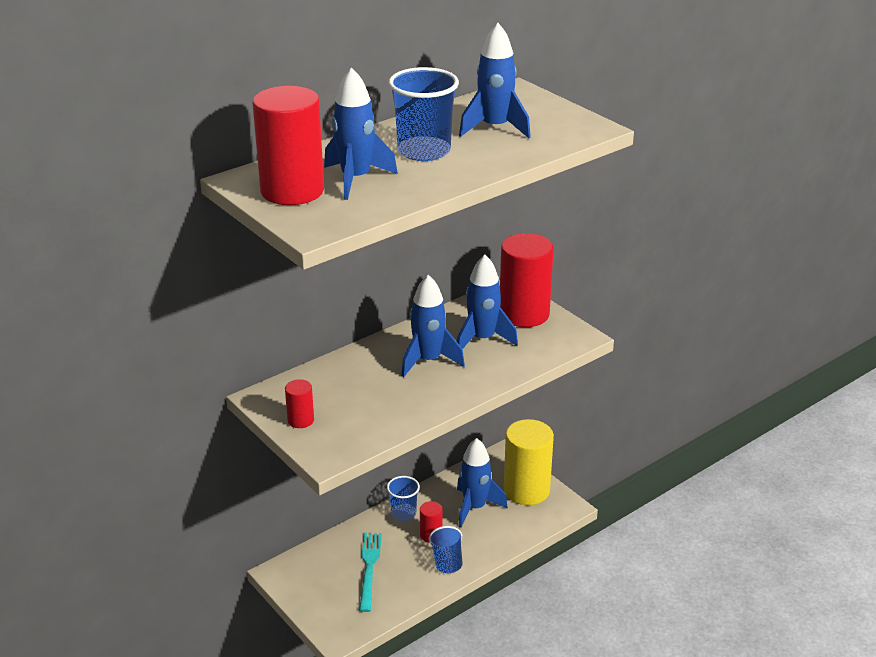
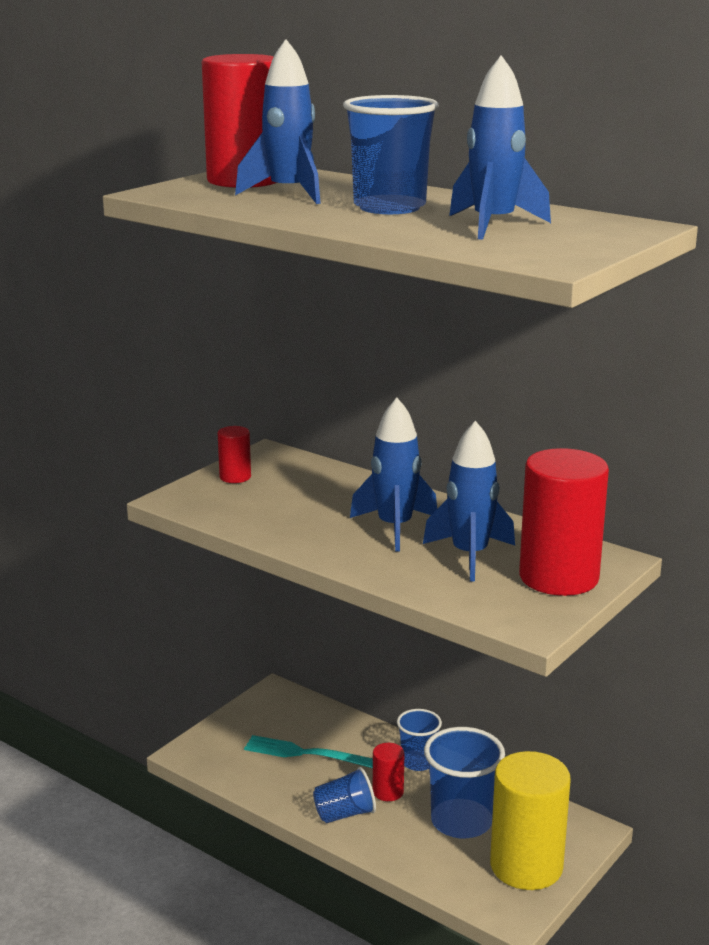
camera: 75 degrees right, 10 degrees down
turquoise fork [359,533,382,612] -> turquoise fork turned 150 degrees counterclockwise [244,735,373,768]
blue rocket [457,438,508,528] -> blue cup [424,727,505,839]

